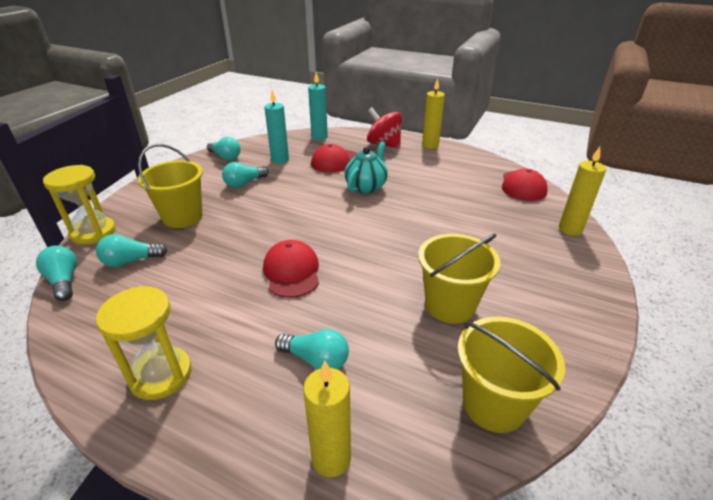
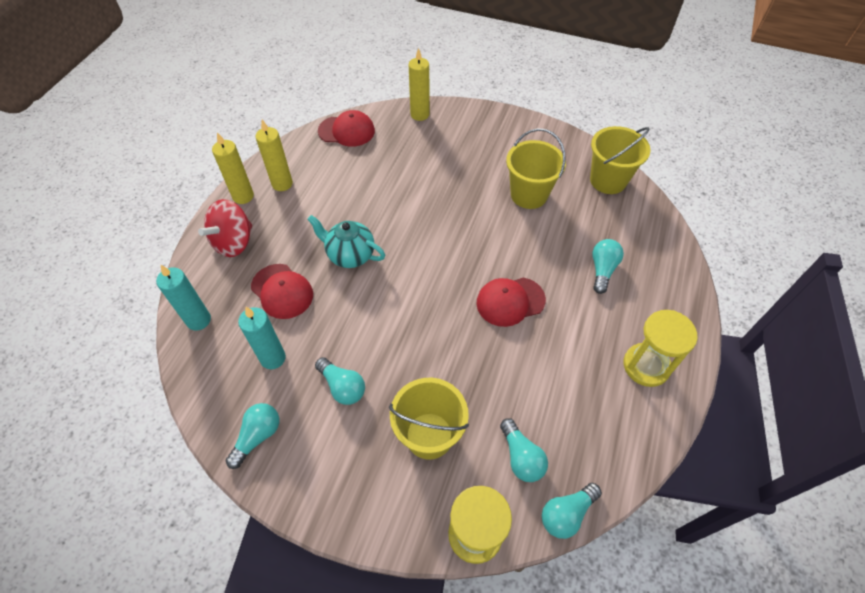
camera: 95 degrees left, 20 degrees up
yellow candle [303,361,351,477] -> yellow candle moved to [255,120,293,191]

